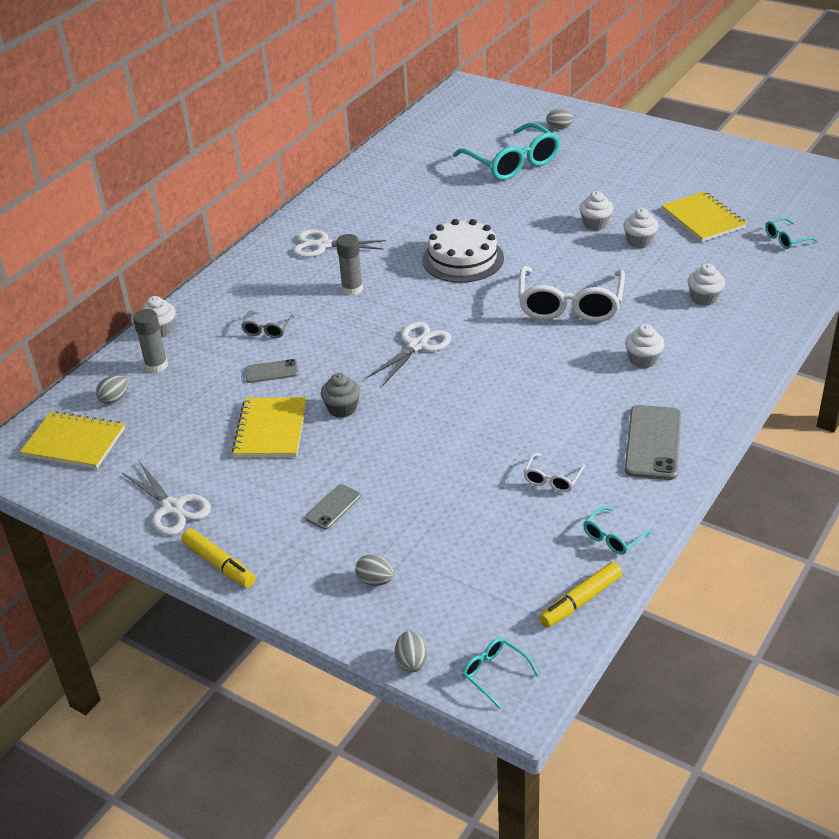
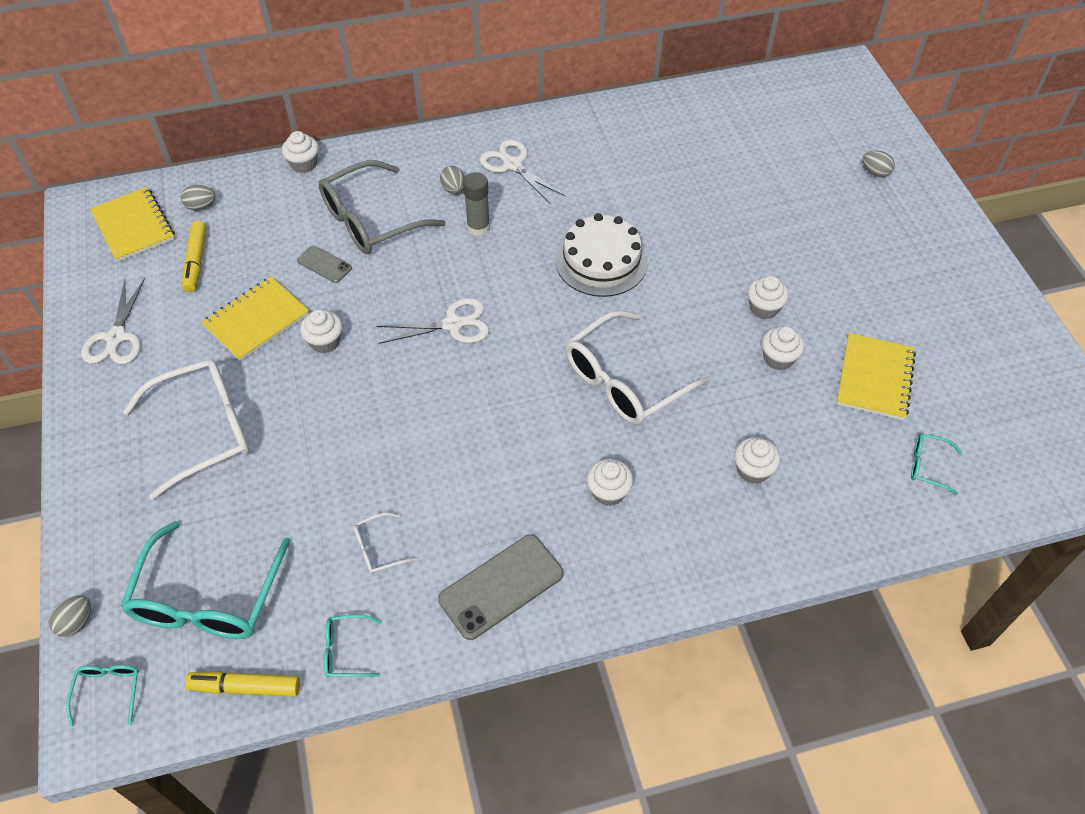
camera: 40 degrees right, 15 degrees up
grey glue stick [133,309,168,373] -> none
yellow marker [181,529,255,588] -> yellow marker moved to [182,221,206,292]
grey glasses [241,311,295,338] -> grey glasses [318,160,446,254], size x2.24
grey phone [305,484,361,530] -> white glasses [123,359,250,500]
grey cupcake [321,373,361,418] -> white cupcake [300,309,342,353]
grey egg [355,555,394,586] -> grey egg moved to [440,166,465,194]
turquoise glasses [453,122,560,180] -> turquoise glasses moved to [120,521,290,639]

